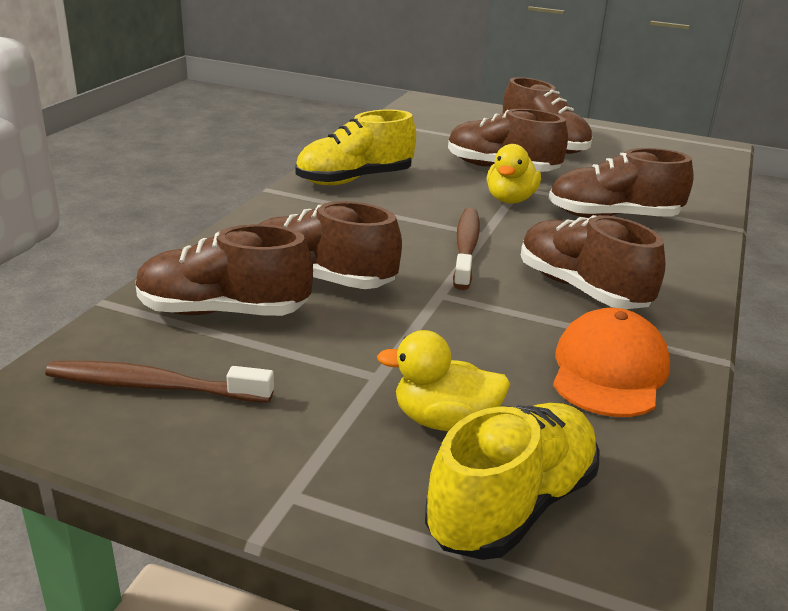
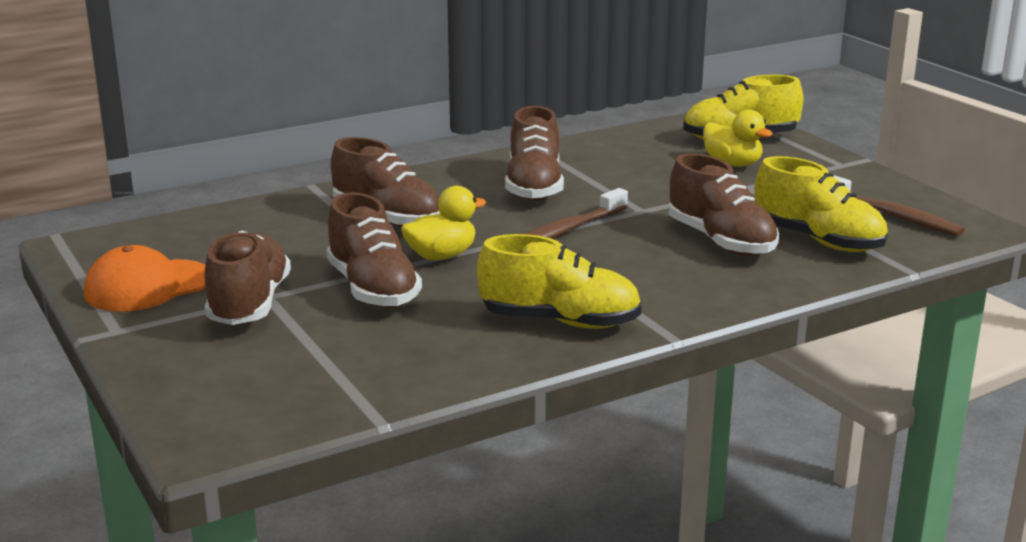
camera: 140 degrees left, 5 degrees down
brown shoe [136,224,313,316] -> yellow shoe [754,156,888,252]
orange cap [553,308,670,417] -> orange cap moved to [84,245,206,312]

